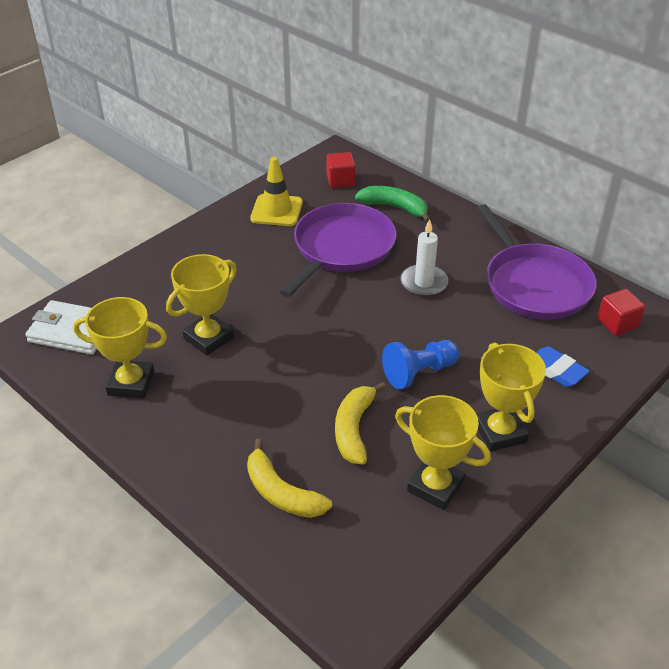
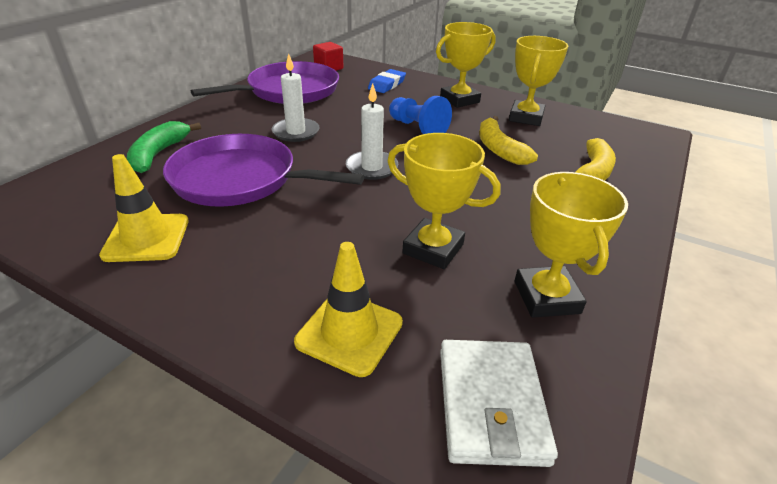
camera: 105 degrees left, 5 degrees down
red cube [326,152,355,188] -> none
yellow banana [335,382,386,464] -> yellow banana turned 75 degrees clockwise [479,116,538,165]
none -> yellow traffic cone [294,242,403,377]
none -> white candle [346,83,398,180]

